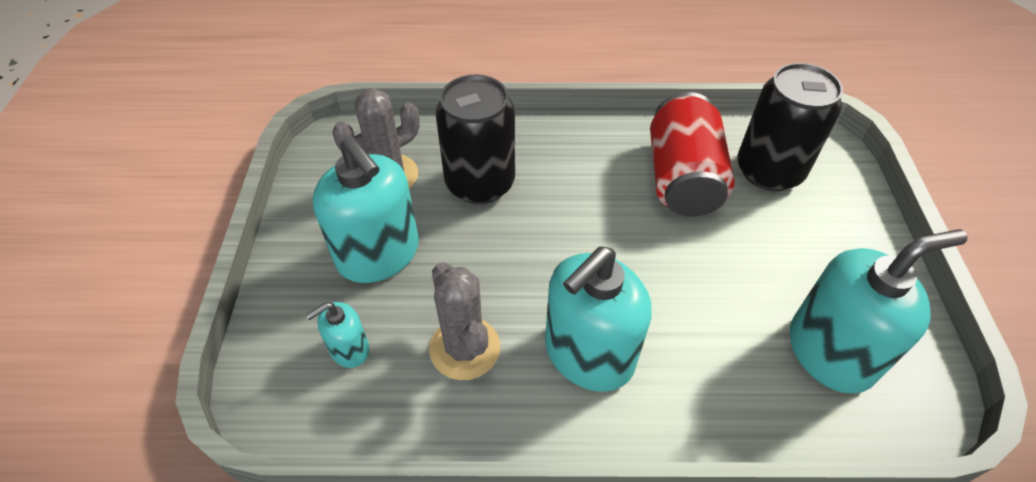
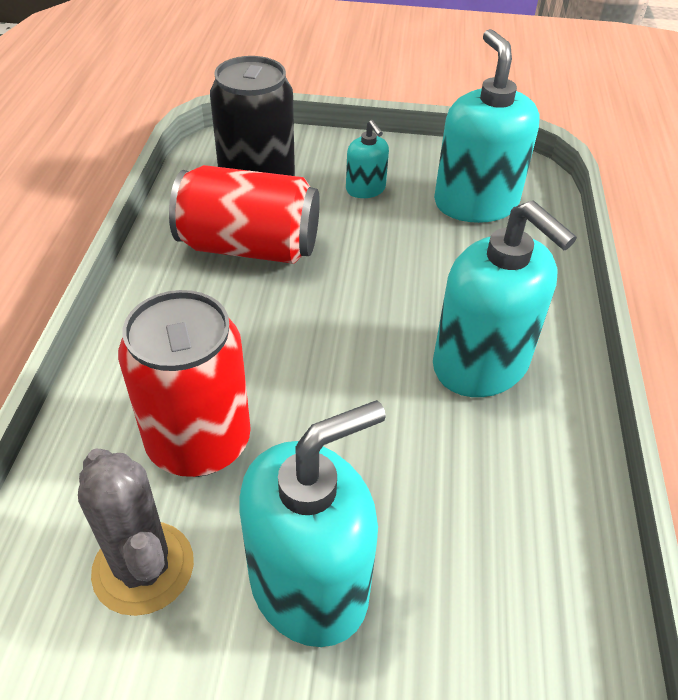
camera: 85 degrees left, 5 degrees down
turquoise soap dispenser [306,302,369,368] -> turquoise soap dispenser moved to [346,120,389,198]
grey cactus [429,262,500,380] -> none
black can [436,74,515,204] -> red can [118,290,251,477]

